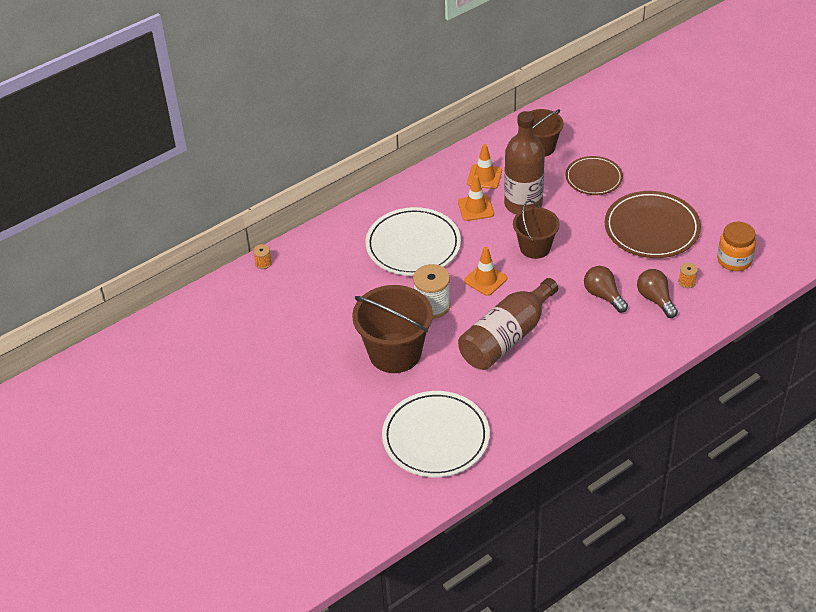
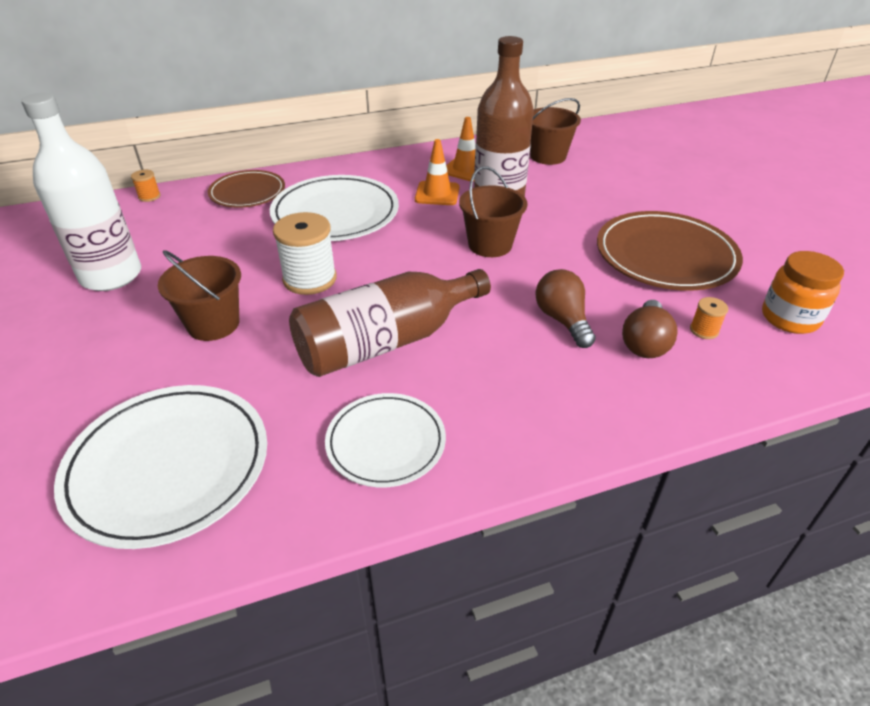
camera: 15 degrees right, 5 degrees down
brown bucket [352,285,433,373] -> brown bucket [158,250,241,341], size x0.62
orange traffic cone [464,247,507,296] -> none
brown plate [565,156,623,195] -> brown plate moved to [208,170,285,208]
brown light bulb [637,269,678,318] -> brown light bulb turned 150 degrees counterclockwise [622,300,678,358]
none -> white bottle [21,93,141,291]
none -> white plate [325,393,446,487]

